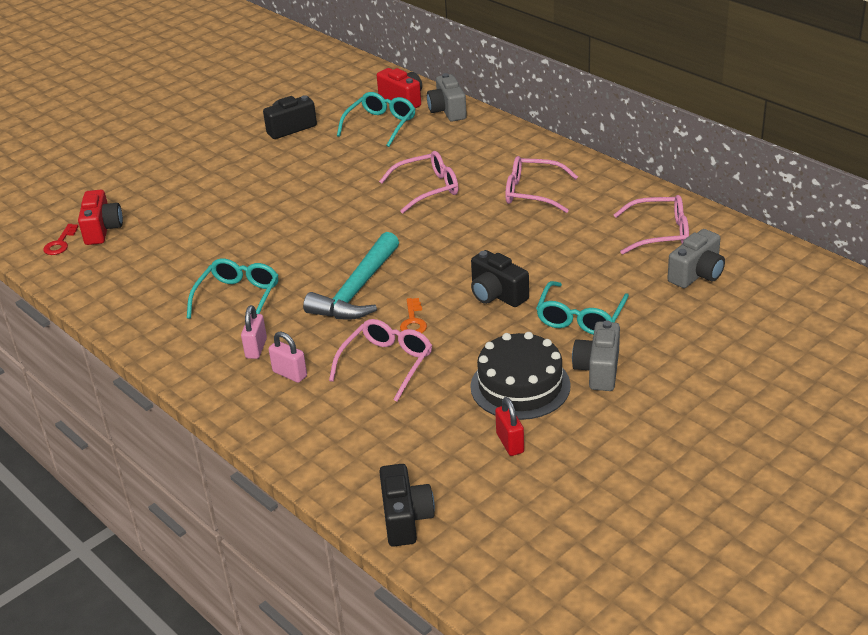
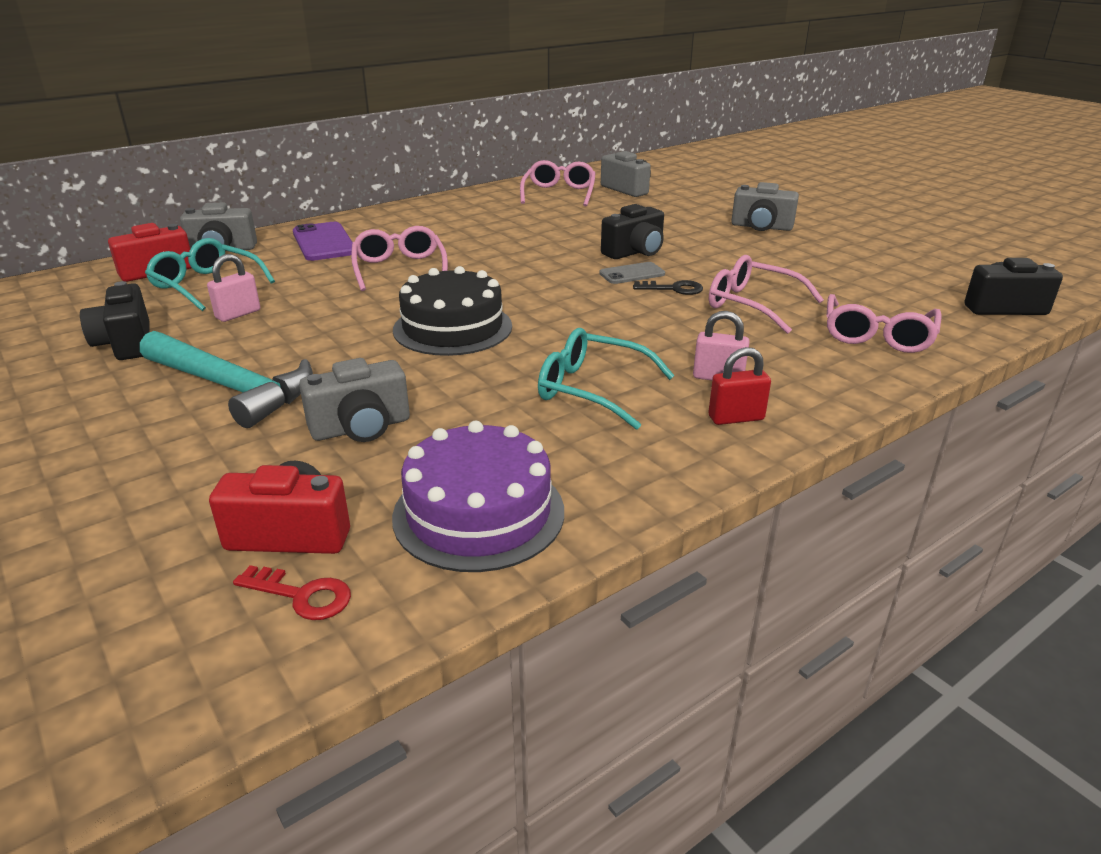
camera: 85 degrees left, 5 degrees down
pink padlock [269,332,307,383] -> pink padlock moved to [207,254,260,322]
turquoise hammer [303,232,399,320] -> turquoise hammer moved to [140,331,313,428]
orange key [400,298,427,333] -> black key [633,280,703,295]
black cake [470,332,571,420] -> black cake moved to [393,266,512,356]
red padlock [495,397,524,456] -> red padlock moved to [708,347,771,425]
pink glasses [505,156,578,213] -> pink glasses moved to [826,294,942,353]
turquoise glasses [536,281,629,335] -> none
none -> purple phone [293,222,353,261]
none -> grey camera [299,358,410,442]
none -> purple cake [392,421,564,572]
none -> grey phone [599,262,665,284]

